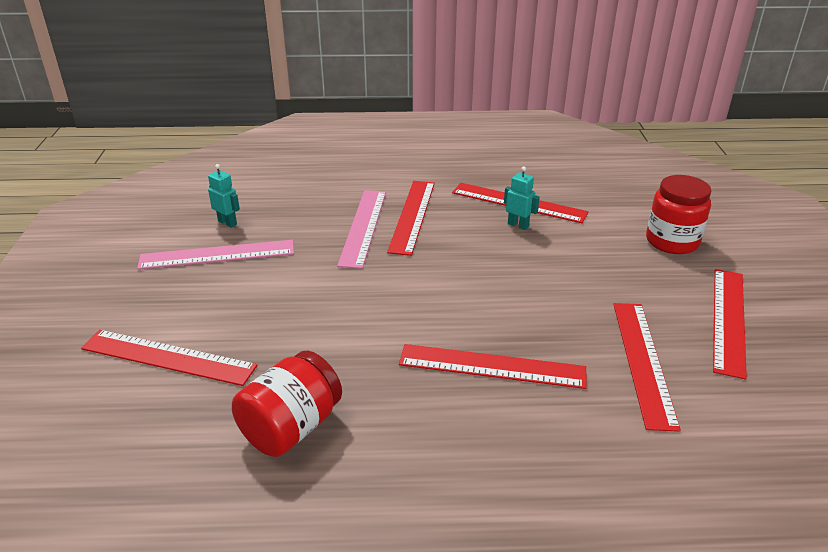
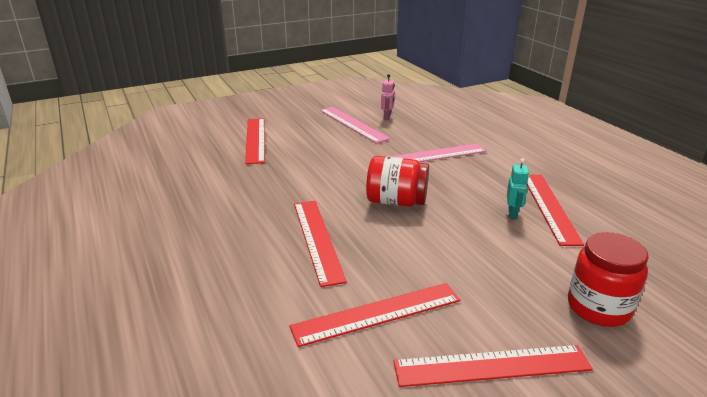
camera: 65 degrees right, 5 degrees down
turquoise robot [208,164,240,228] -> pink robot [381,74,395,120]
red jar [232,351,342,457] -> red jar moved to [366,156,429,207]
red ruler [387,181,435,256] -> none

